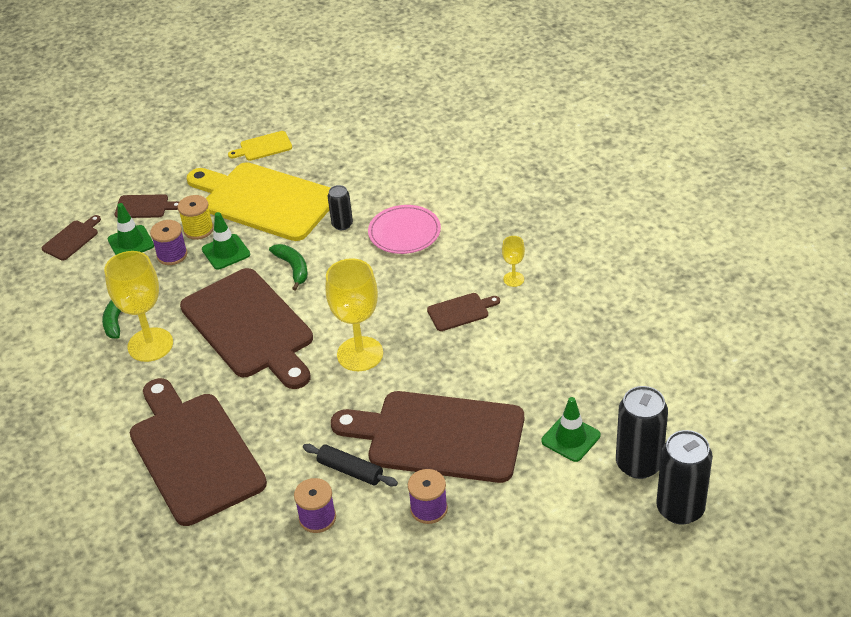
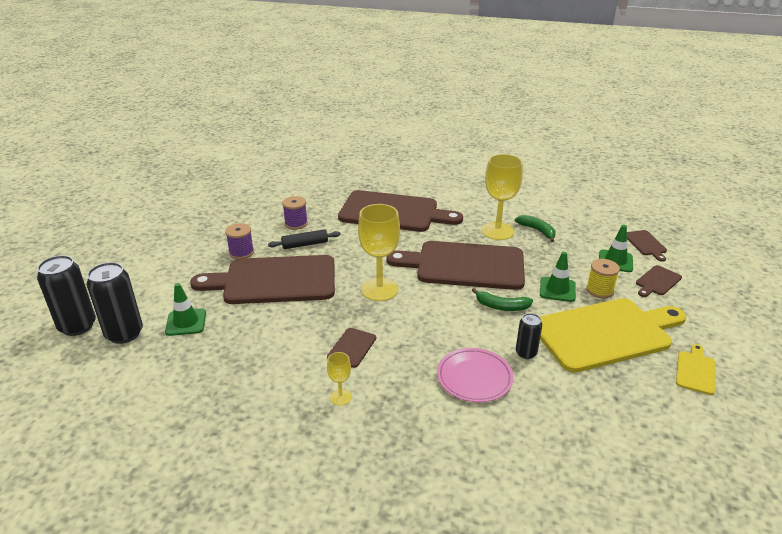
camera: 130 degrees right, 10 degrees down
purple spool [150,220,187,265] -> none
brown cutting board [331,391,524,483] -> brown cutting board turned 150 degrees counterclockwise [190,255,335,304]

